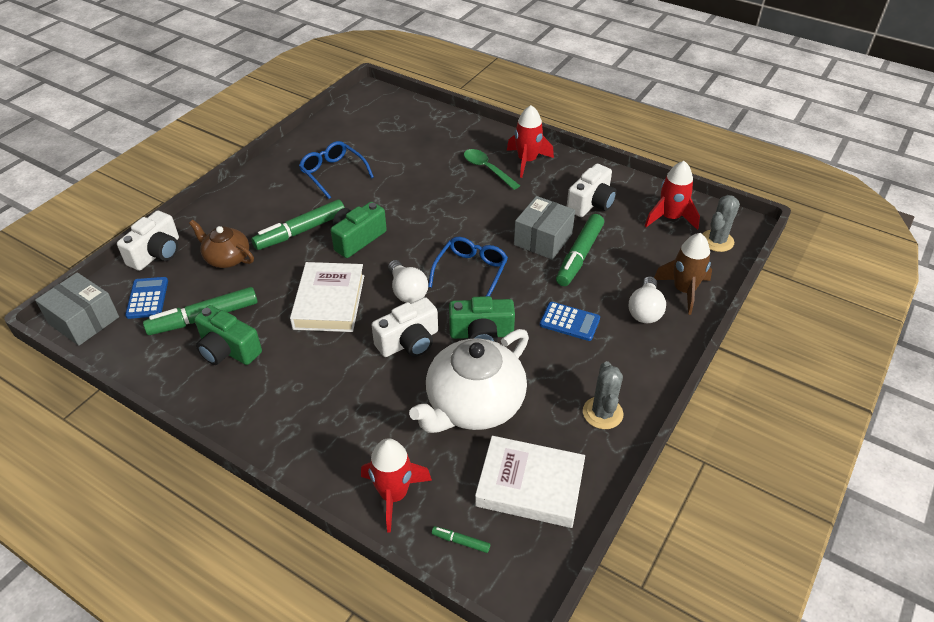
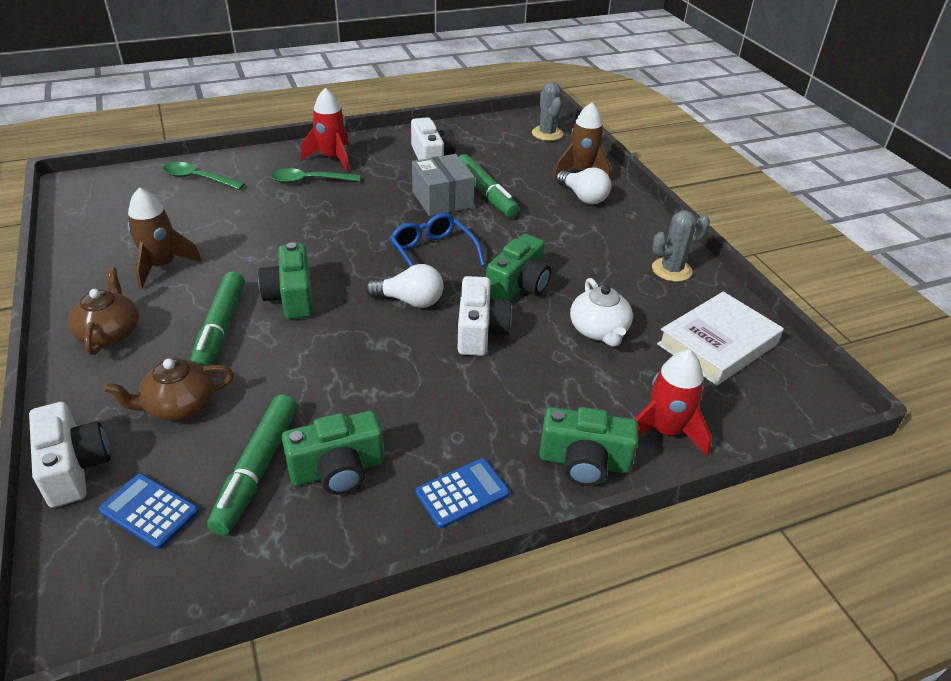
camera: 55 degrees left, 5 degrees down
grey box [35,272,119,346] -> none
white book [290,262,364,332] -> none
blue glasses [299,141,374,199] -> brown rocket [128,187,202,289]
white teapot [409,329,529,433] -> white teapot [570,278,633,347], size x0.56
green marker [432,526,490,553] -> none
blue calculator [540,302,600,341] -> blue calculator moved to [415,458,510,529]
grey cactus [583,361,623,429] -> grey cactus turned 60 degrees counterclockwise [652,210,710,282]
red rocket [645,161,700,230] -> none
none -> brown teapot [68,267,139,355]
none -> green spoon [163,162,245,190]
none -> green camera [539,407,638,486]

